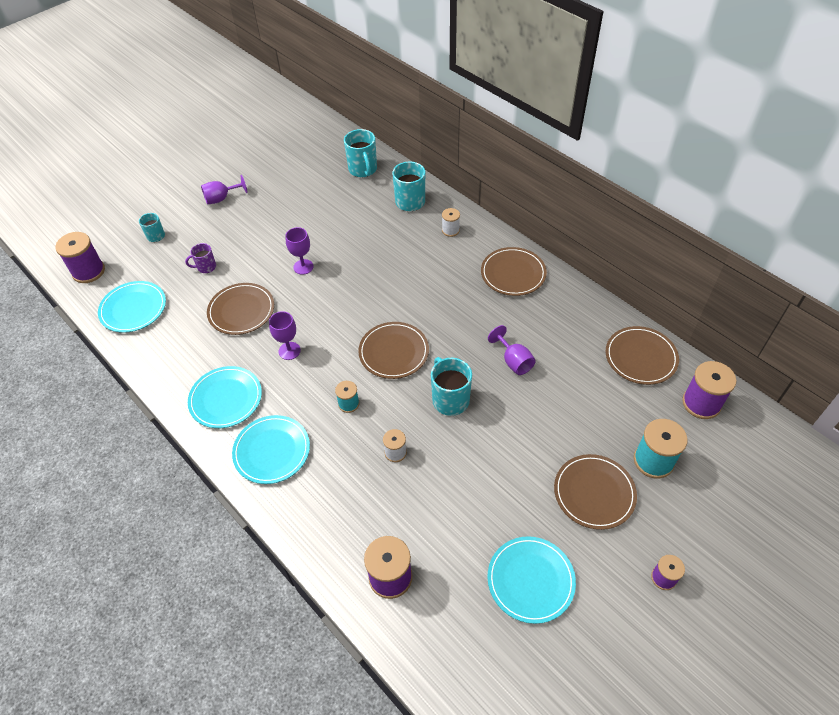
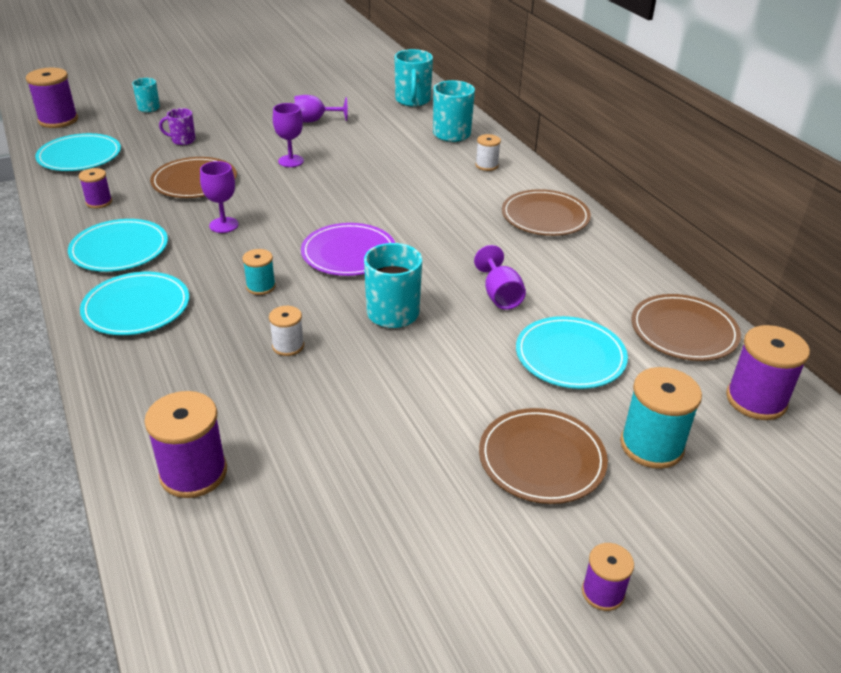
camera: 15 degrees right, 15 degrees down
purple goblet [201,175,248,205] -> purple goblet moved to [295,95,347,122]
brown plate [358,322,429,379] -> purple plate [301,223,395,276]
turquoise plate [487,536,576,624] -> turquoise plate moved to [516,316,628,389]
none -> purple spool [79,168,112,208]

